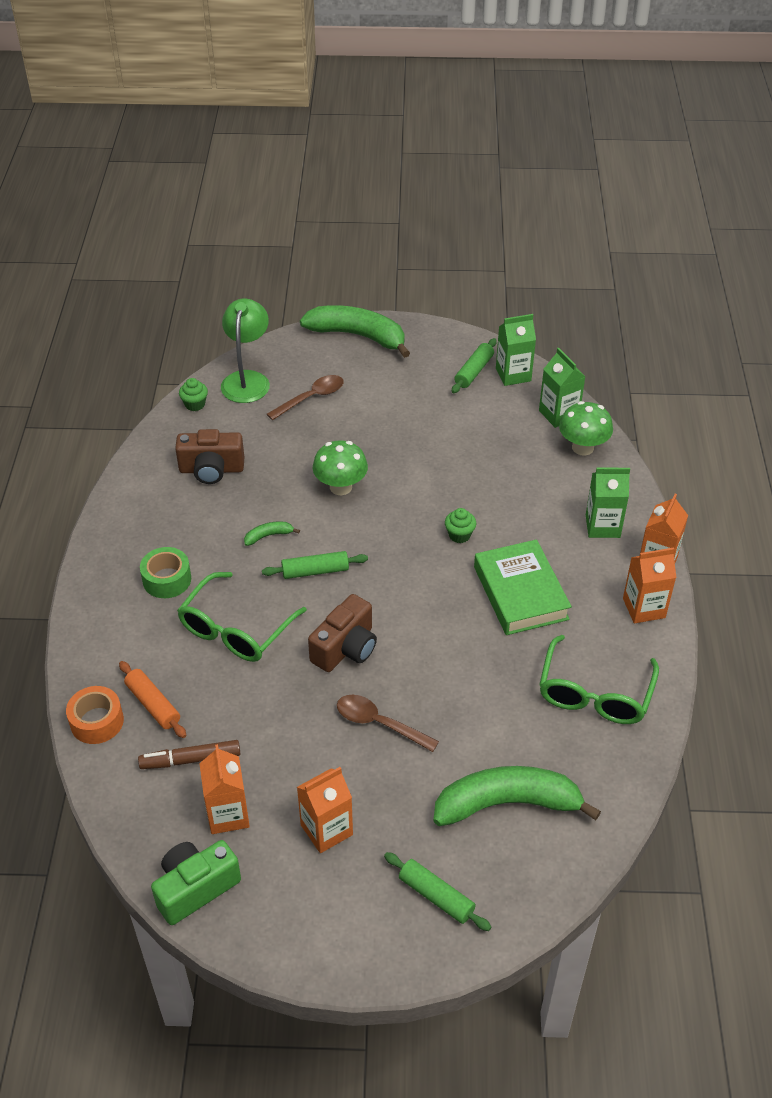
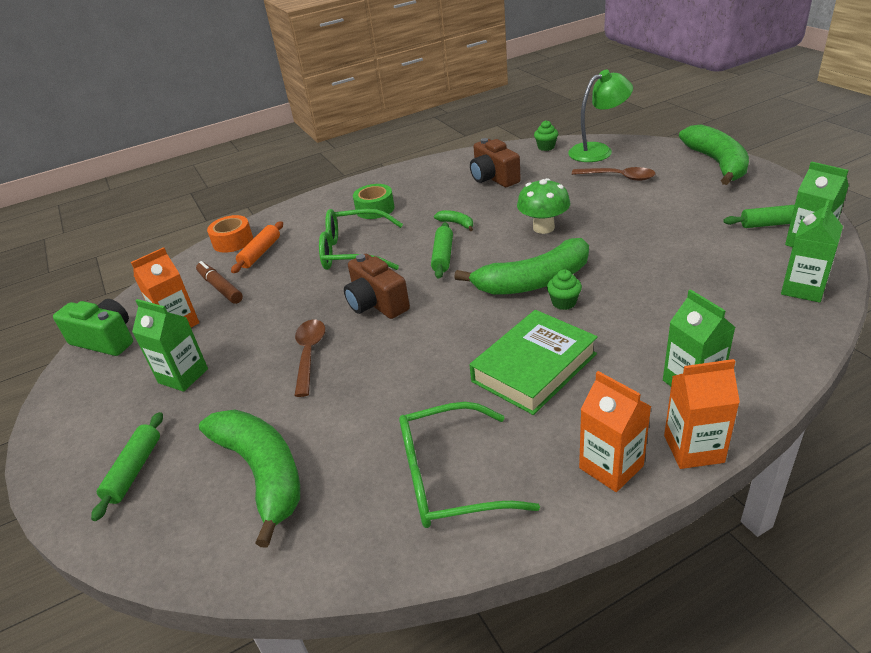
camera: 65 degrees right, 10 degrees down
green rolling pin [262,551,368,579] -> green rolling pin turned 45 degrees clockwise [431,222,453,279]
orange carton [297,767,353,853] -> green carton [132,299,208,392]
brown camera [308,594,377,672] -> brown camera turned 45 degrees clockwise [344,254,410,319]
green mushroom [559,401,613,456] -> none
none -> green banana [454,238,589,295]

